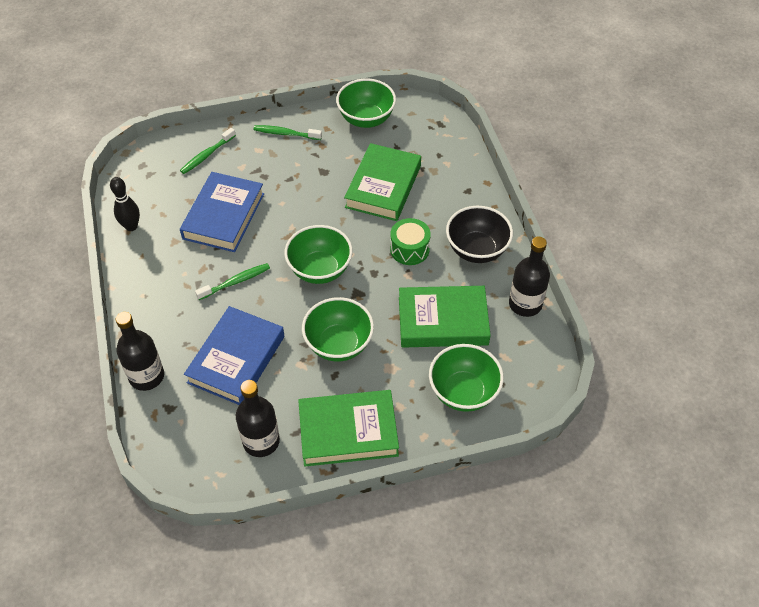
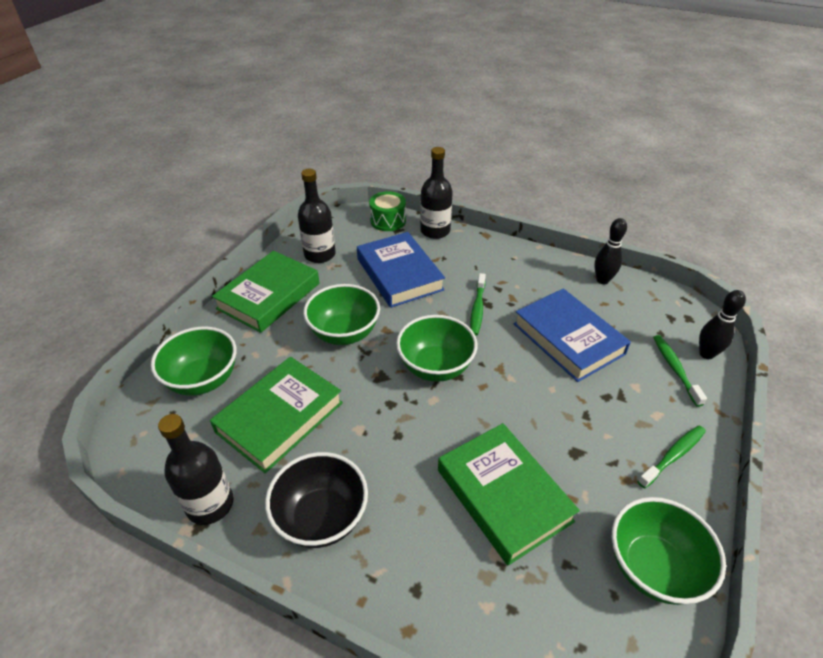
camera: 130 degrees right, 10 degrees down
green drum [390,218,431,265] -> green drum moved to [369,191,406,231]
none -> black bowling pin [699,290,746,359]

